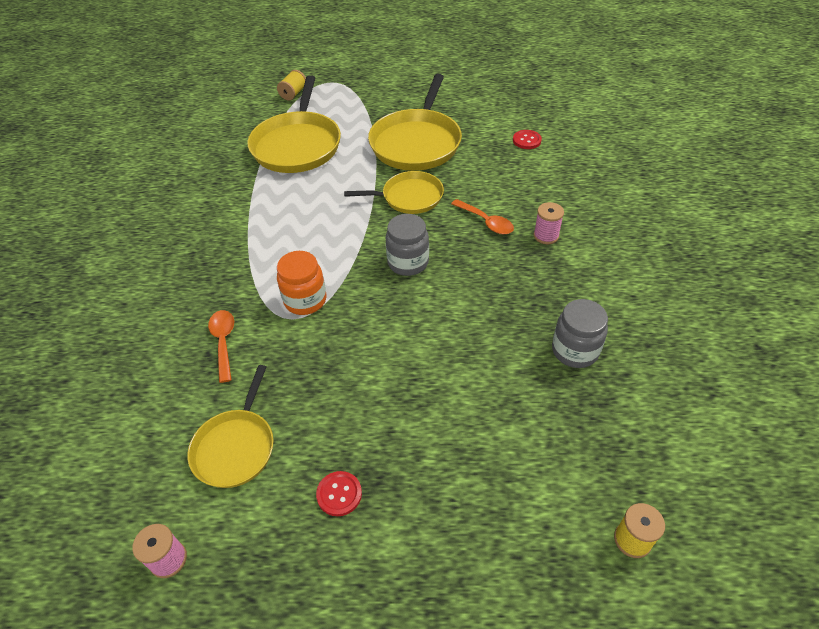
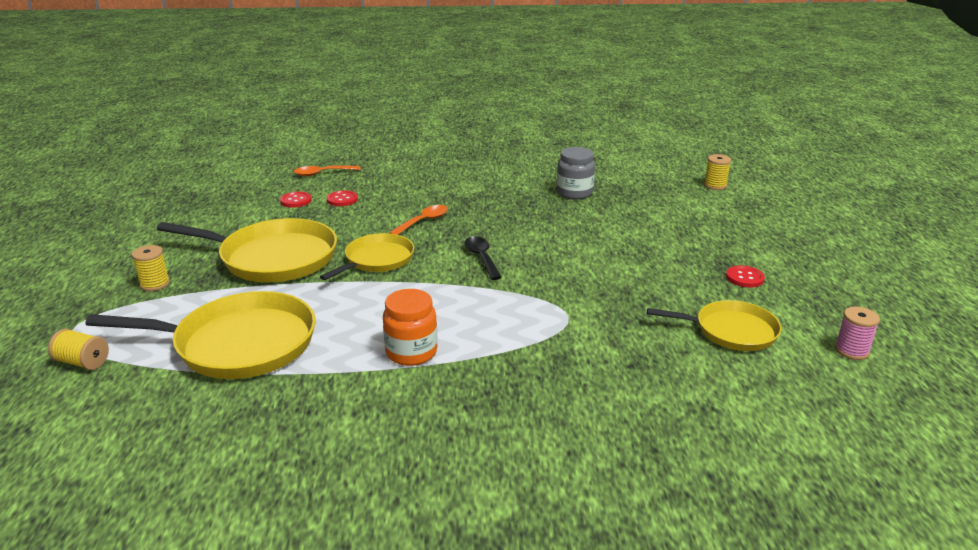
camera: 95 degrees left, 20 degrees down
orange spoon [208,310,234,383] -> orange spoon moved to [294,165,361,176]
orange jar [277,251,326,315] -> orange jar moved to [383,289,437,366]
yellow pan [344,171,444,214] -> yellow pan turned 45 degrees clockwise [320,233,414,280]
grey jar [386,214,429,276] -> black spoon [464,236,502,280]
pink spool [533,202,564,244] -> none
none -> yellow spool [132,245,170,291]
none -> red button [327,190,358,206]

